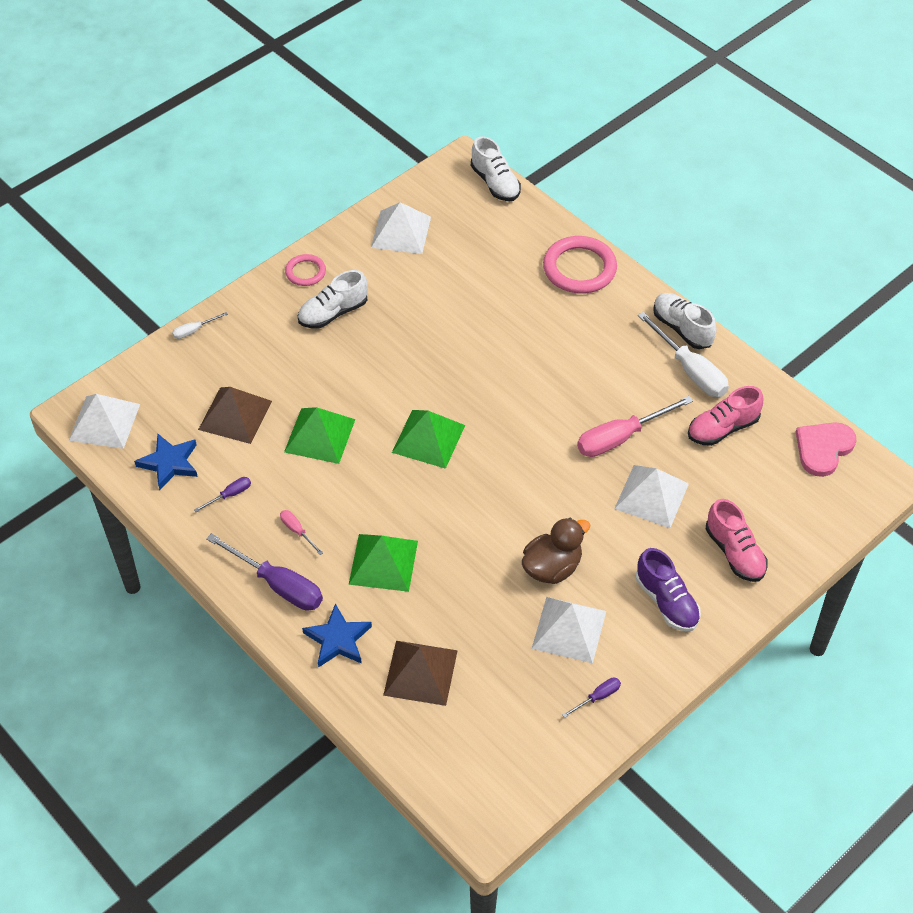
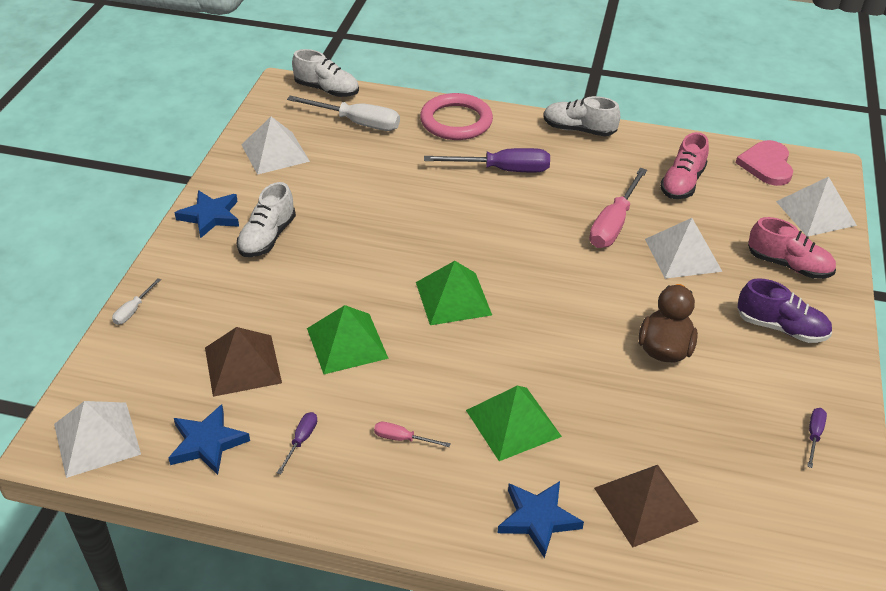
camera: 35 degrees left, 10 degrees down
purple screwdriver [206,533,323,611] -> purple screwdriver moved to [424,148,550,173]
pink ring [285,254,326,286] -> blue star [175,190,239,239]
white pyramid [532,597,606,664] -> white pyramid moved to [776,177,857,236]
white screwdriver [638,312,729,397] -> white screwdriver moved to [287,96,400,131]

